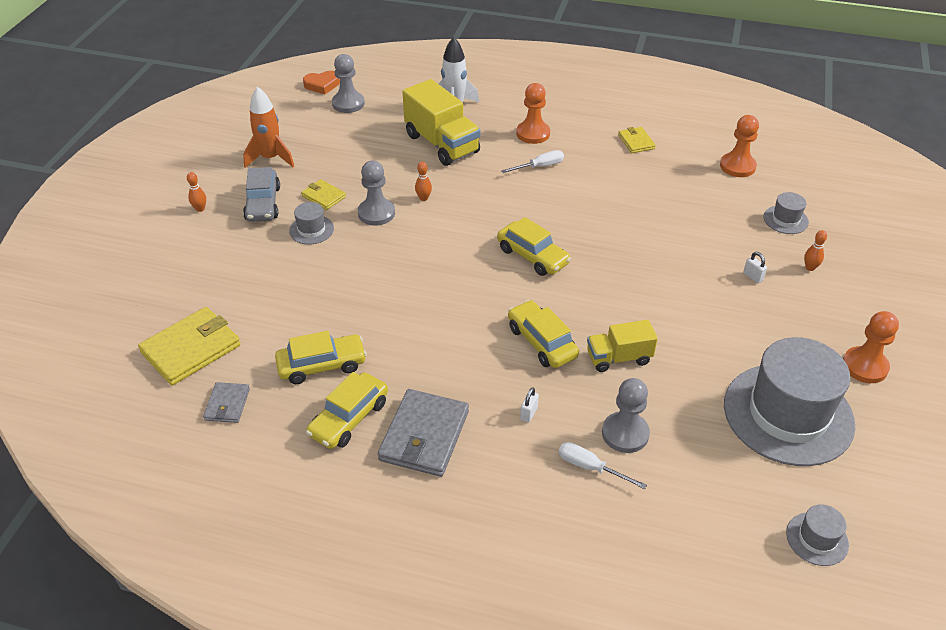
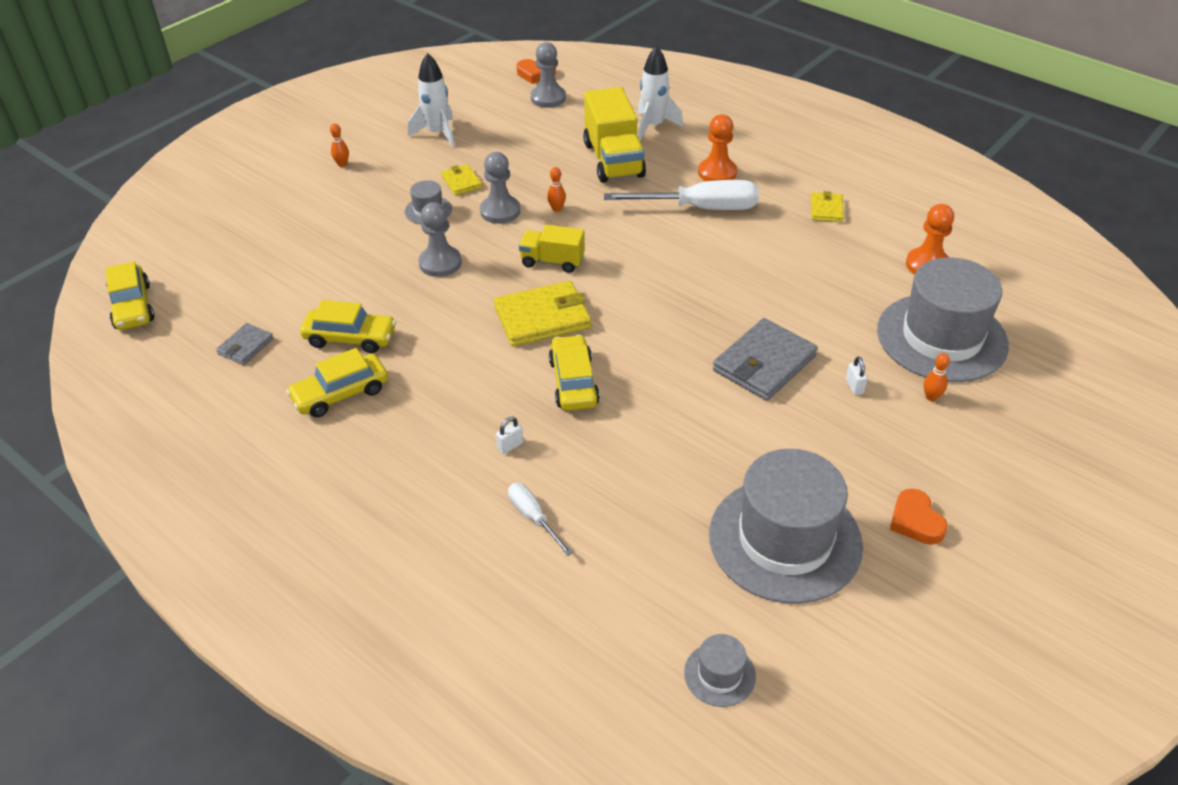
camera: 25 degrees right, 0 degrees up
yellow wallet [138,307,241,385] -> yellow wallet moved to [494,281,591,347]
orange rocket [243,86,294,168] -> white rocket [408,53,455,147]
grey car [243,167,280,222] -> none
grey wallet [378,389,469,477] -> grey wallet moved to [713,318,818,401]
yellow car [497,217,571,276] -> yellow car moved to [105,262,154,330]
white screwdriver [501,150,564,173] -> white screwdriver [604,180,759,210], size x1.98
yellow truck [587,320,658,372] -> yellow truck moved to [519,225,585,273]
grey pawn [602,378,650,453] -> grey pawn moved to [419,202,462,277]
grey hat [764,192,809,234] -> grey hat [877,257,1009,382], size x2.36
orange pawn [843,311,899,383] -> orange heart [890,488,948,545]

